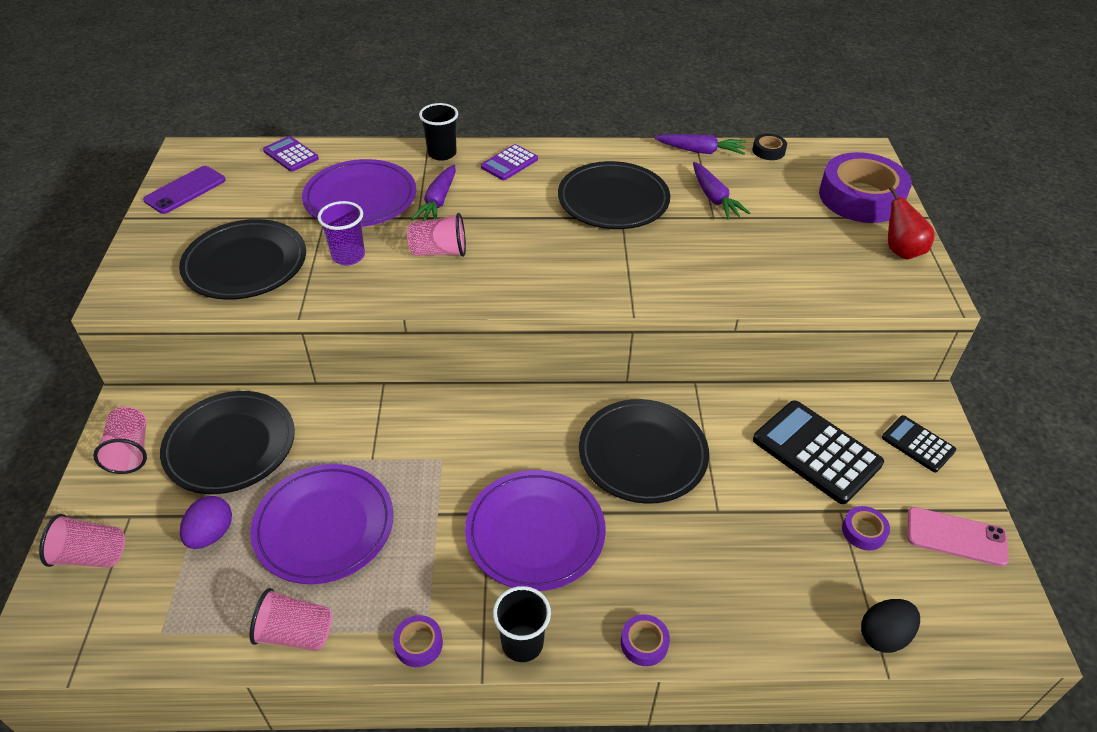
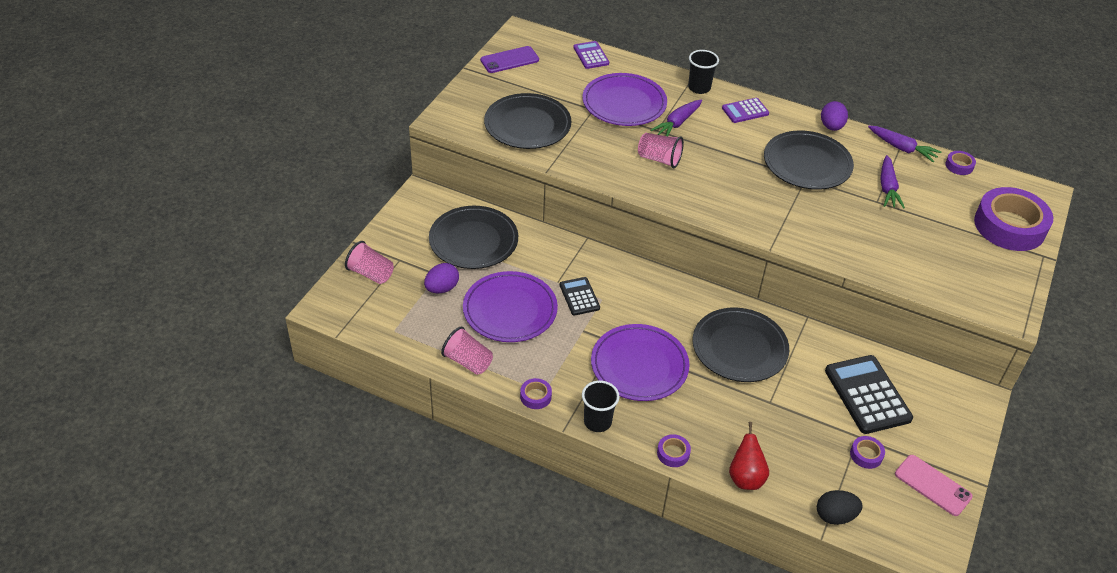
camera: 25 degrees right, 0 degrees up
pink cup [93,407,147,474] -> none
purple cup [317,201,365,265] -> none
black tape [752,134,787,160] -> purple tape [945,151,976,175]
black calculator [882,415,956,473] -> black calculator moved to [560,277,600,316]
red pear [888,186,935,259] -> red pear moved to [729,422,769,490]
none -> purple egg [821,101,848,131]

